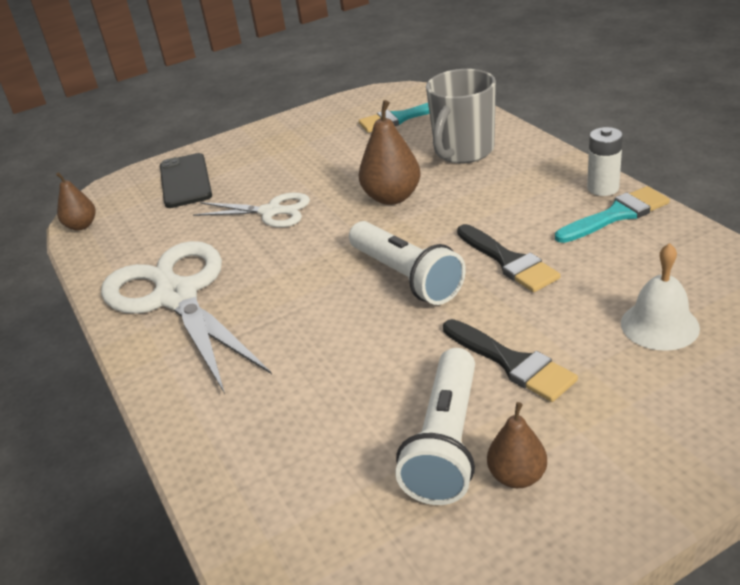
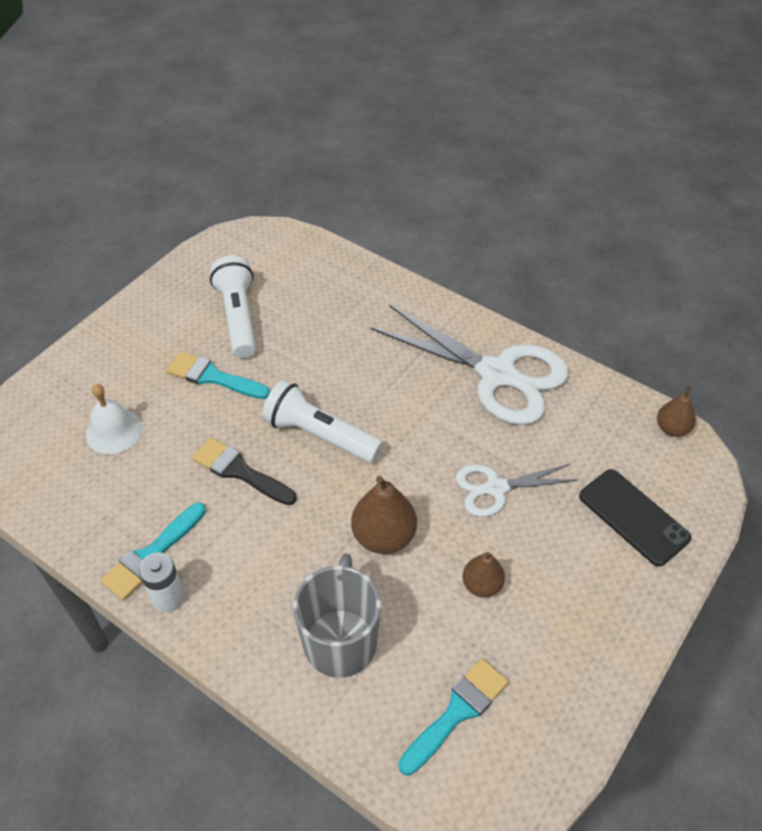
camera: 150 degrees right, 15 degrees up
black brush [443,319,578,402] -> turquoise brush [167,352,270,399]
brown pear [487,402,547,488] -> brown pear moved to [463,552,505,598]

